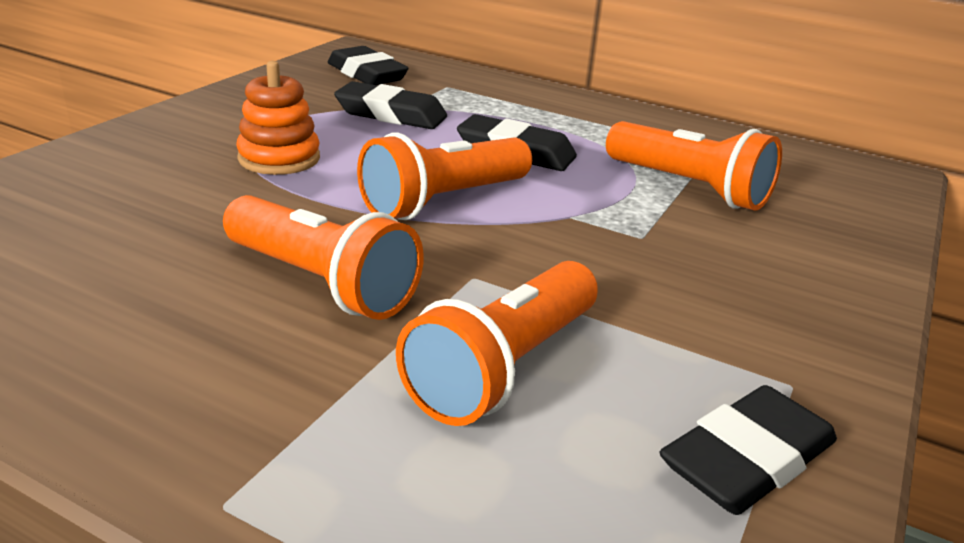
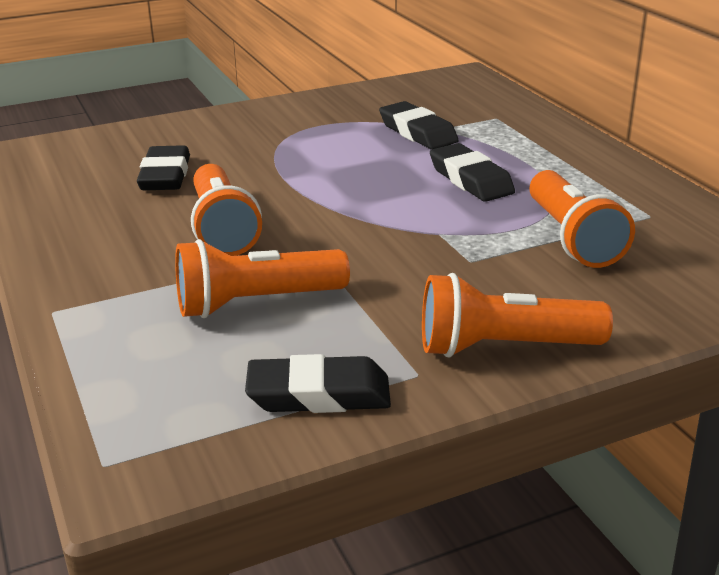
camera: 40 degrees right, 0 degrees up
orange stacking toy [236,61,320,175] -> none
black eraser [328,46,409,85] -> black eraser moved to [137,145,190,190]
orange flashlight [357,132,532,220] -> orange flashlight moved to [422,273,613,358]

